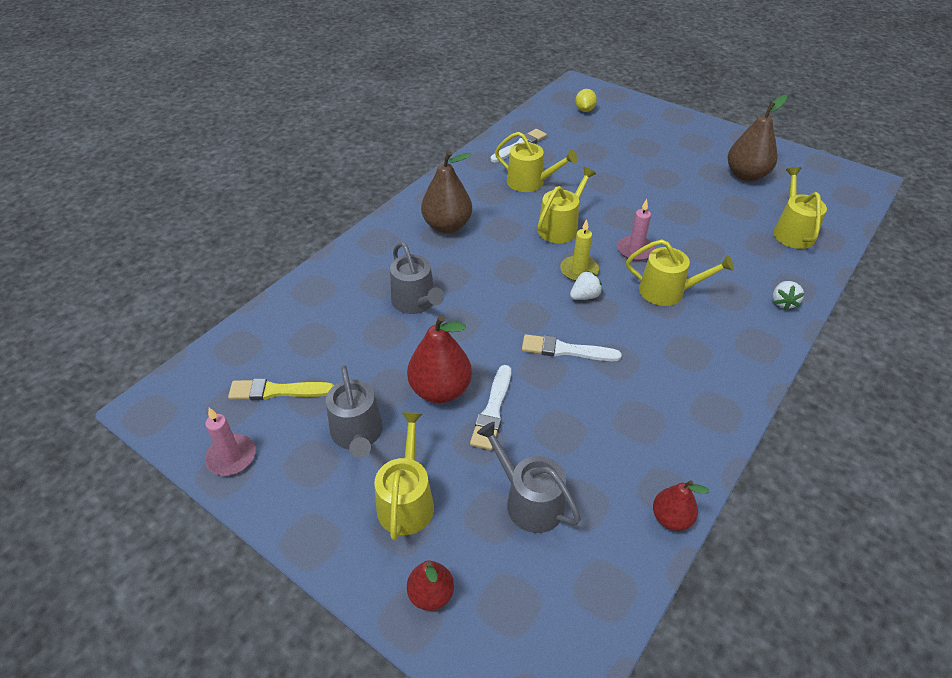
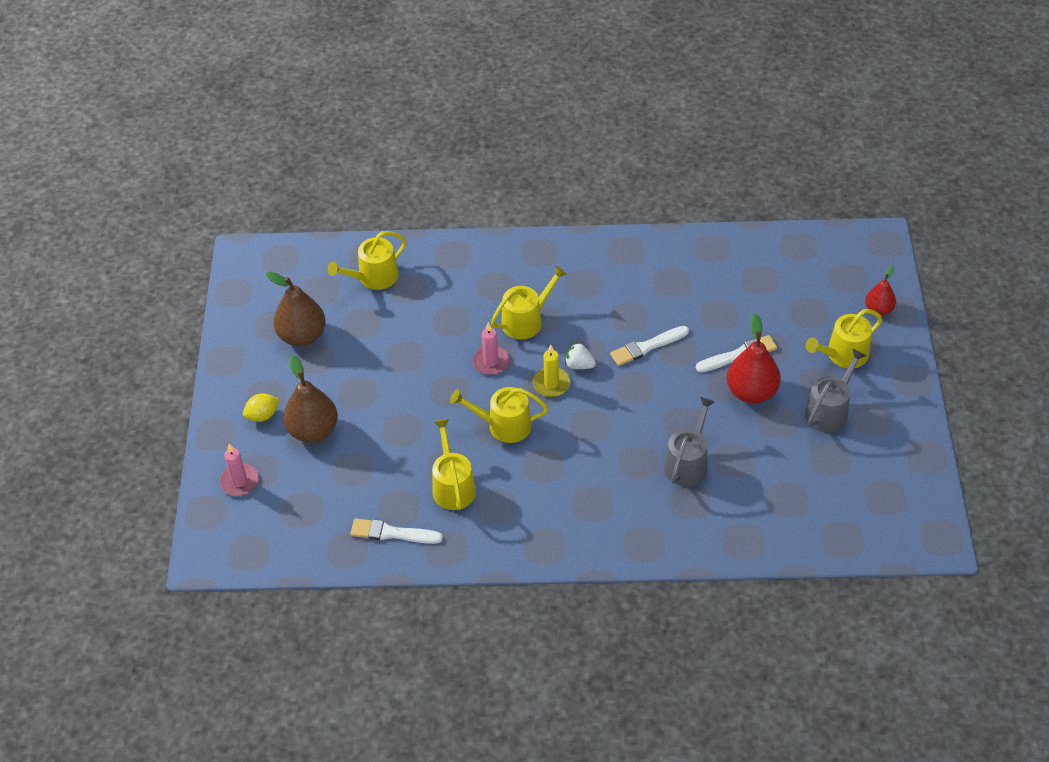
camera: 125 degrees left, 5 degrees up
pink candle [205,408,256,476] -> pink candle moved to [219,444,259,496]
yellow brush [228,378,334,400] -> none
brown pear [421,151,472,233] -> brown pear moved to [283,355,338,443]
grey watering can [477,422,581,533] -> none
white brush [522,334,622,361] -> white brush turned 90 degrees clockwise [610,326,689,366]
yellow lemon [575,89,597,112] -> yellow lemon moved to [243,393,279,422]
yellow watering can [626,240,734,306] -> yellow watering can turned 75 degrees clockwise [491,266,567,340]
red pear [653,480,709,531] -> none
white strawberry [773,281,805,310] -> none

